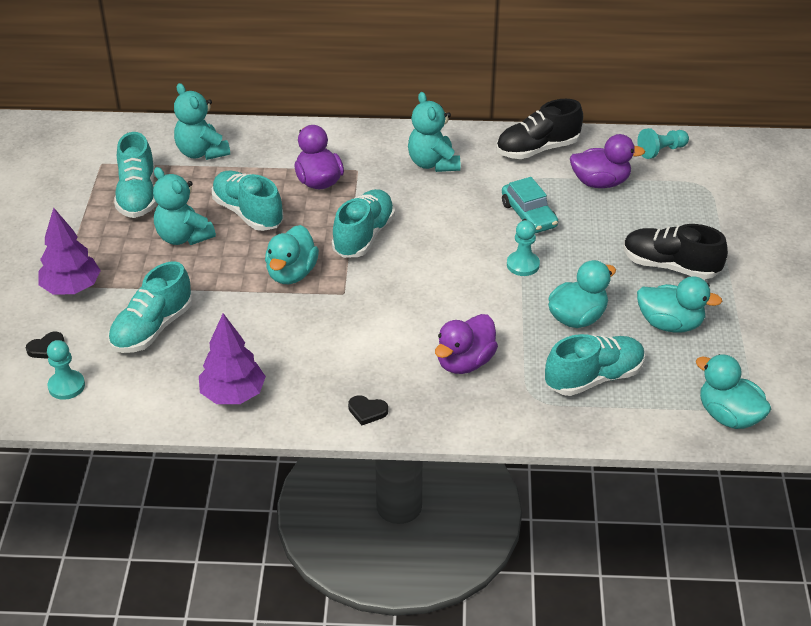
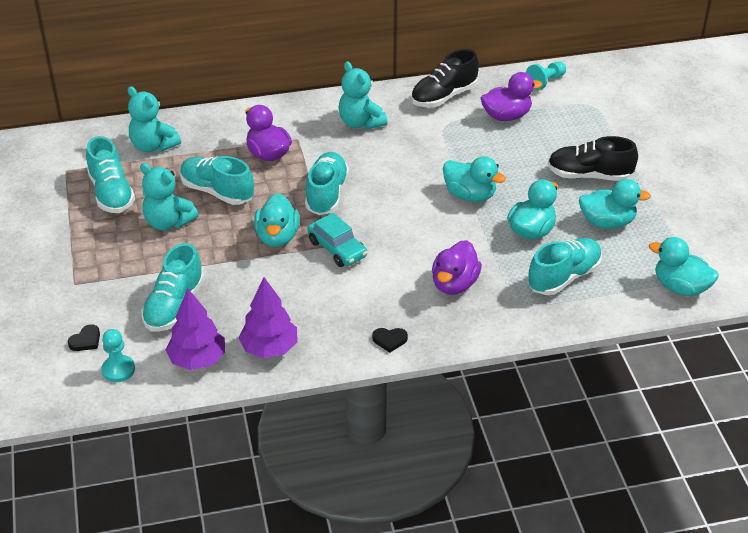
camera: 15 degrees left, 0 degrees up
purple tree [38,207,101,294] -> purple tree moved to [165,289,225,370]
turquoise car [502,177,558,233] -> turquoise car moved to [307,213,367,267]
turquoise pawn [507,220,540,276] -> turquoise duck [443,156,506,202]

